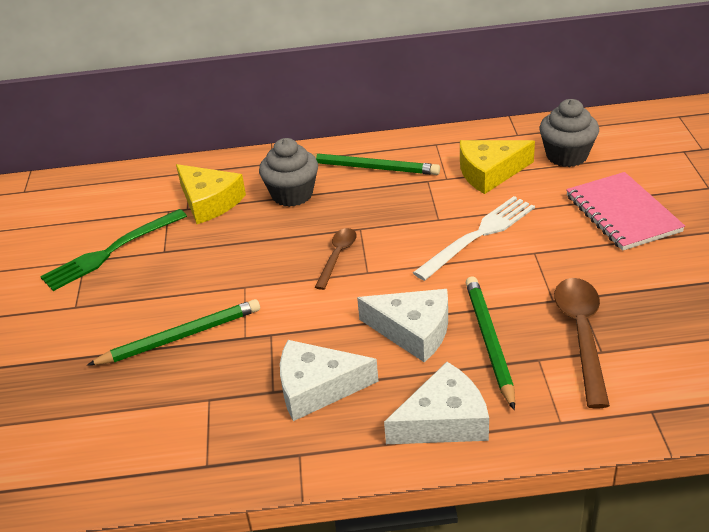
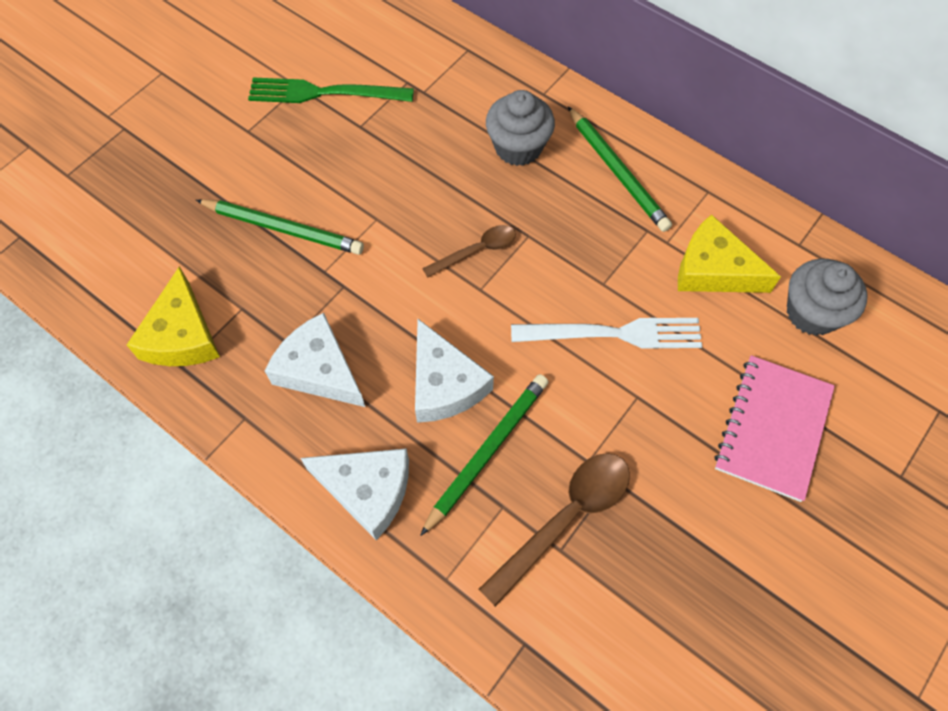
camera: 40 degrees right, 25 degrees up
yellow cheese [176,164,246,224] -> yellow cheese moved to [127,266,220,366]

